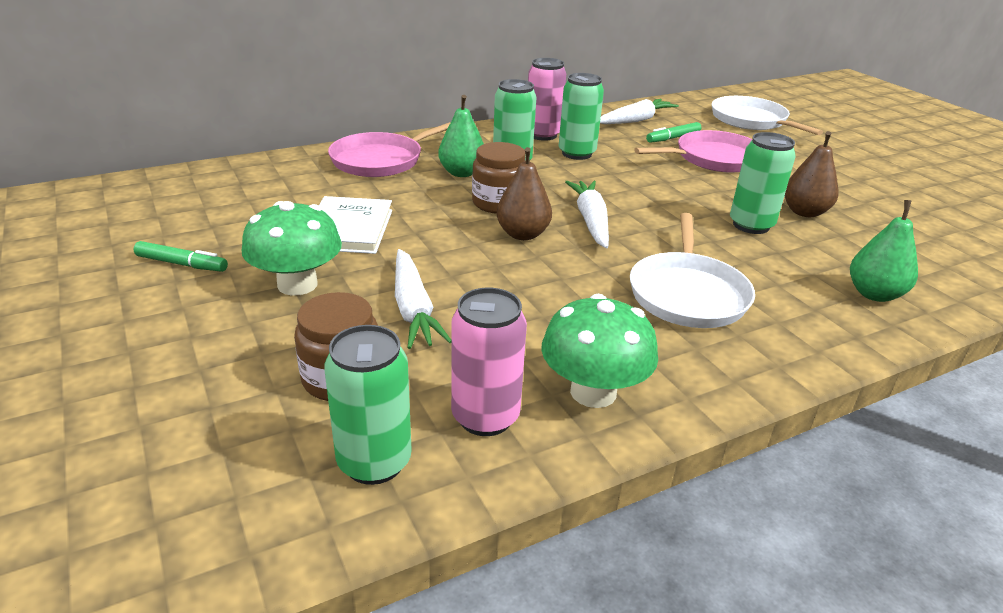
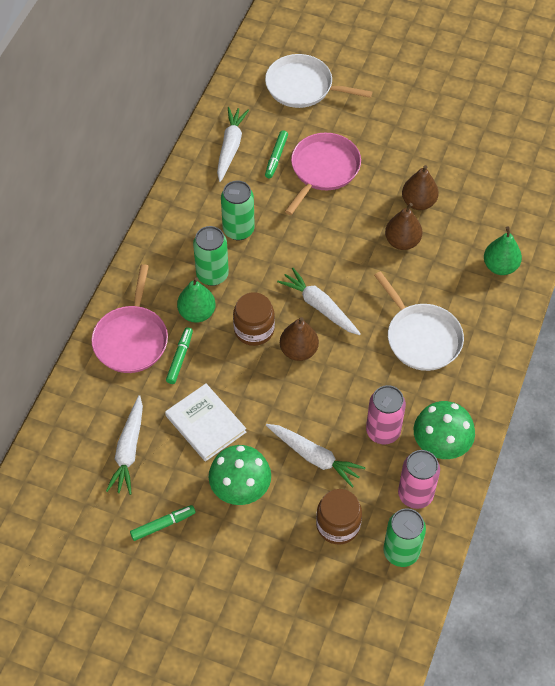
camera: 40 degrees left, 25 degrees up
pink can [528,58,566,141] -> pink can moved to [366,385,406,444]
green can [730,132,796,234] -> brown pear [385,203,422,250]
none -> white carrot [106,395,143,495]
none -> green marker [166,327,193,384]

